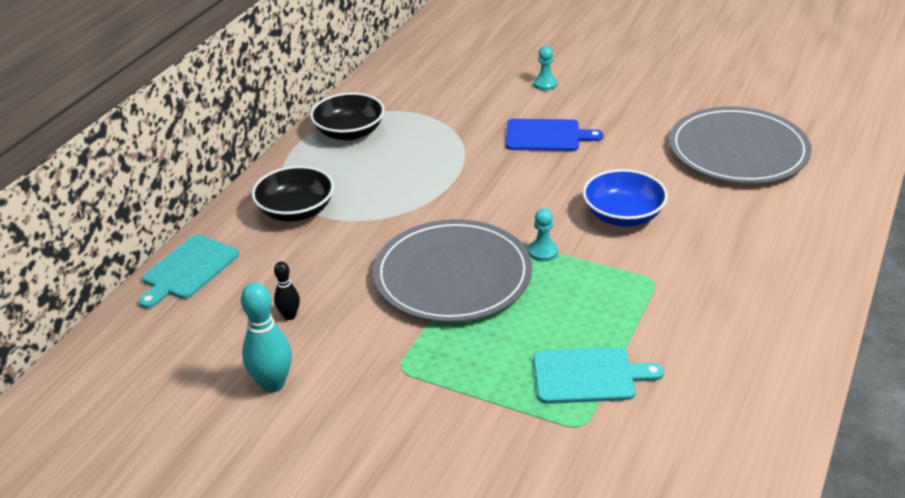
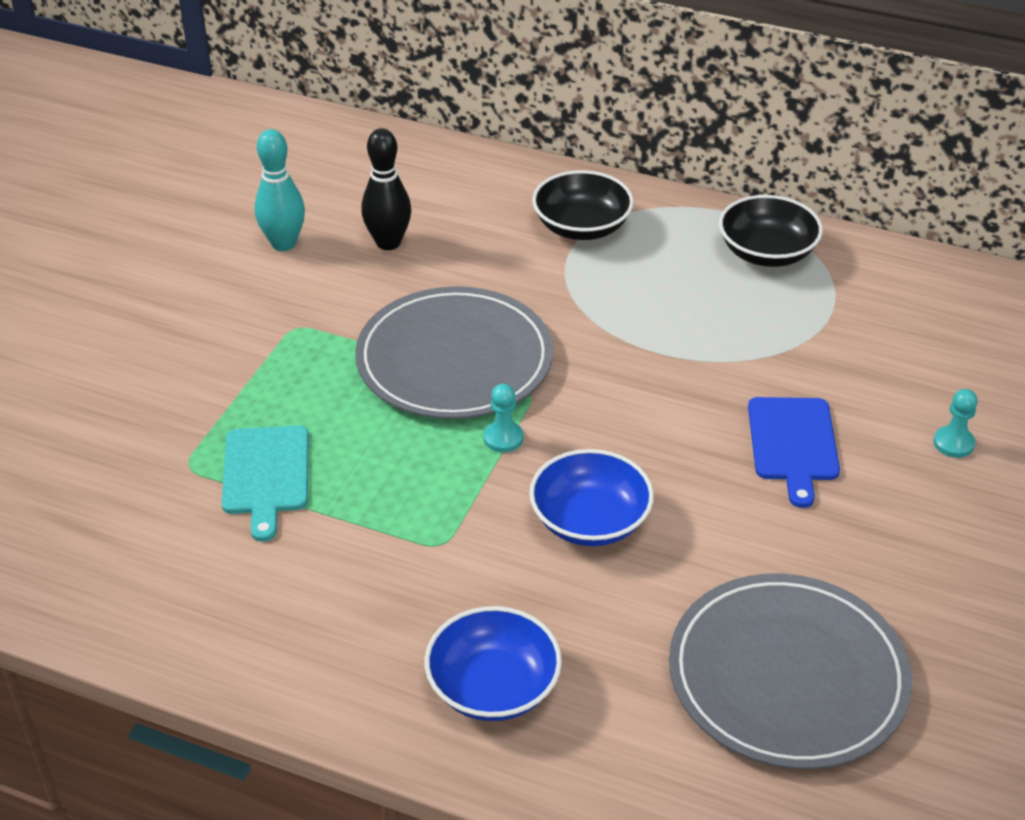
camera: 85 degrees right, 5 degrees up
turquoise cutting board [139,234,239,309] -> none
black bowling pin [274,261,300,320] -> black bowling pin [361,128,411,250], size x1.76
none -> blue bowl [425,606,562,721]

